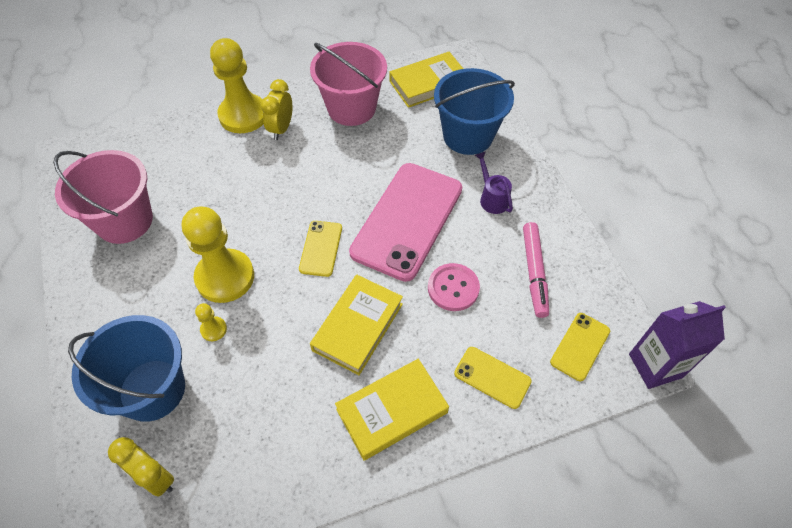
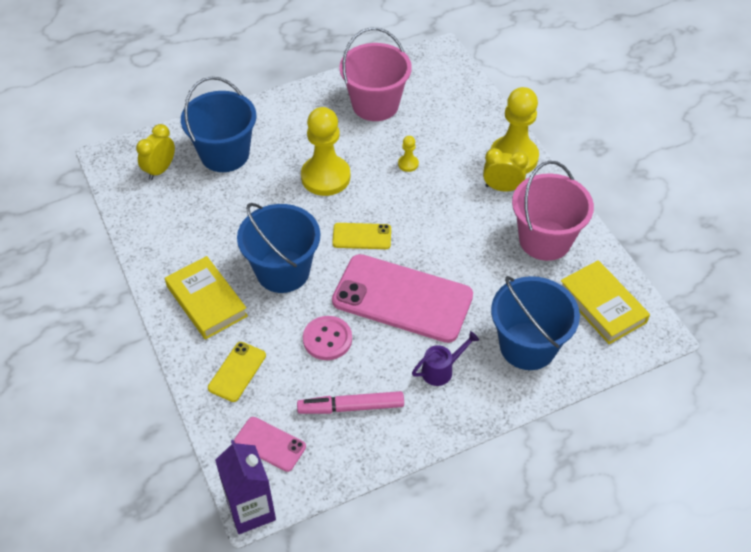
camera: 85 degrees right, 5 degrees down
yellow pawn [195,303,227,341] -> yellow pawn moved to [398,136,419,172]
yellow book [310,275,403,375] -> blue bucket [237,203,320,293]
yellow phone [550,313,610,381] -> pink phone [234,417,306,472]

